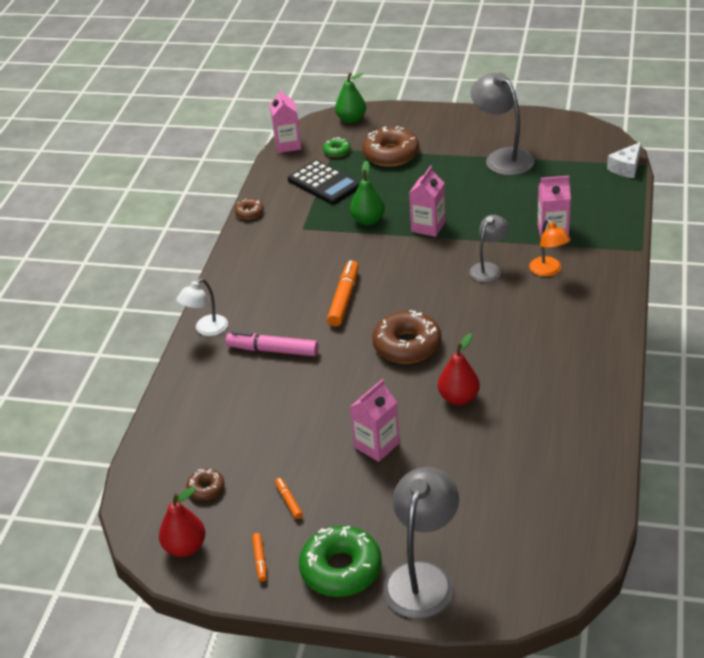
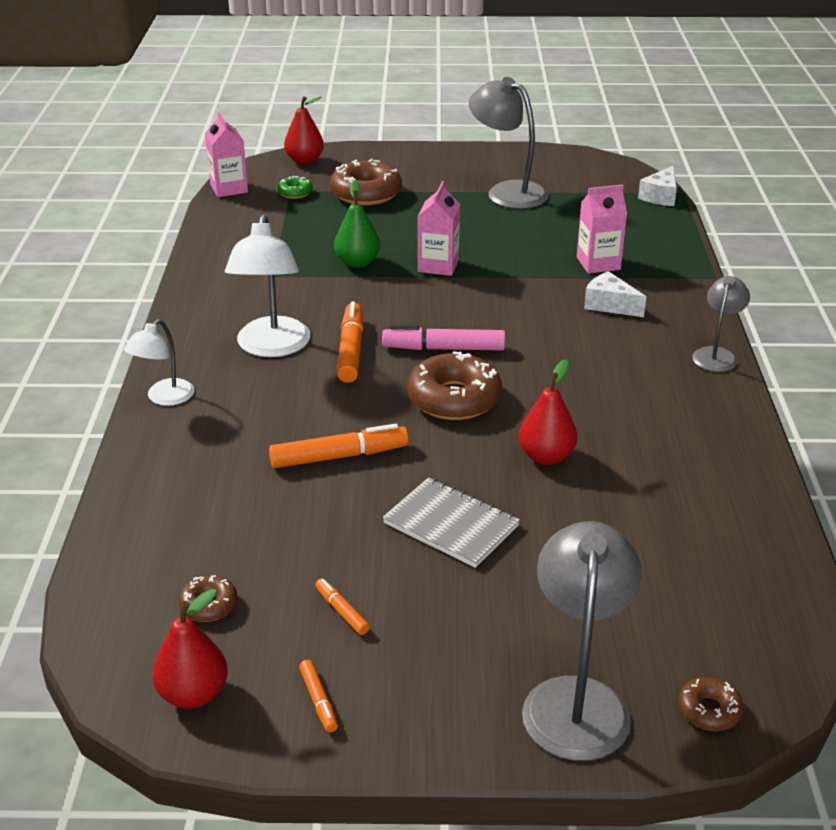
camera: 15 degrees left, 5 degrees down
pink marker [226,331,318,356] -> pink marker moved to [382,325,505,351]
brown donut [234,198,264,219] -> brown donut moved to [678,677,744,731]
black calculator [288,160,360,204] -> none
green donut [299,525,382,597] -> none
green pear [335,73,366,123] -> red pear [284,96,324,164]
pink carton [350,379,400,462] -> grey notebook [383,478,520,568]
grey lamp [469,215,509,282] -> grey lamp moved to [692,276,750,372]
orange lamp [529,219,571,277] -> white cheese [584,271,646,317]
none -> white lamp [225,215,310,357]
none -> orange marker [269,424,409,468]

